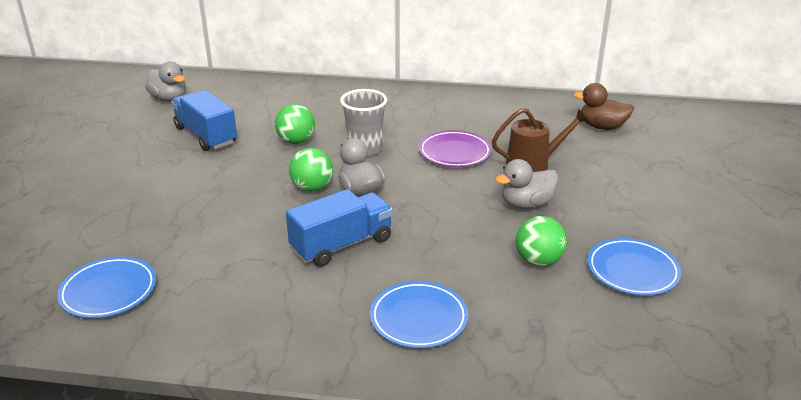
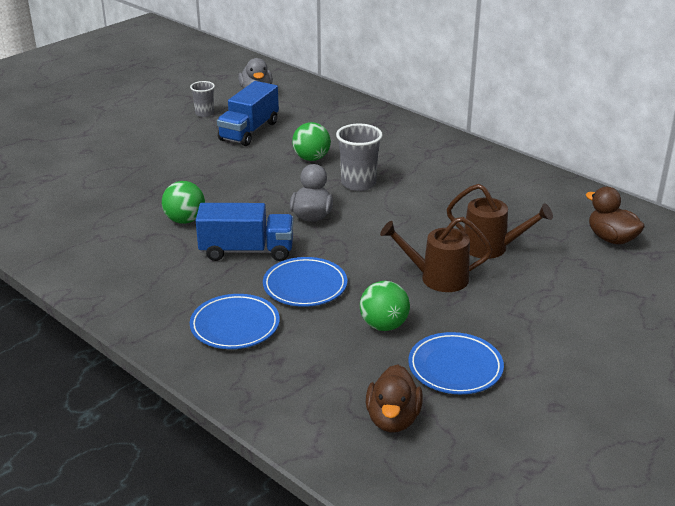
camera: 35 degrees right, 0 degrees up
blue plate [57,257,156,318] -> blue plate moved to [263,257,347,307]
blue truck [171,90,237,151] -> blue truck turned 150 degrees counterclockwise [217,81,279,146]
green ball [289,148,333,192] -> green ball moved to [162,181,205,224]
purple plate [419,130,492,167] -> none
grey duck [495,159,559,209] -> brown watering can [380,217,492,292]
none -> grey cup [190,81,215,117]
none -> brown duck [366,364,423,433]

